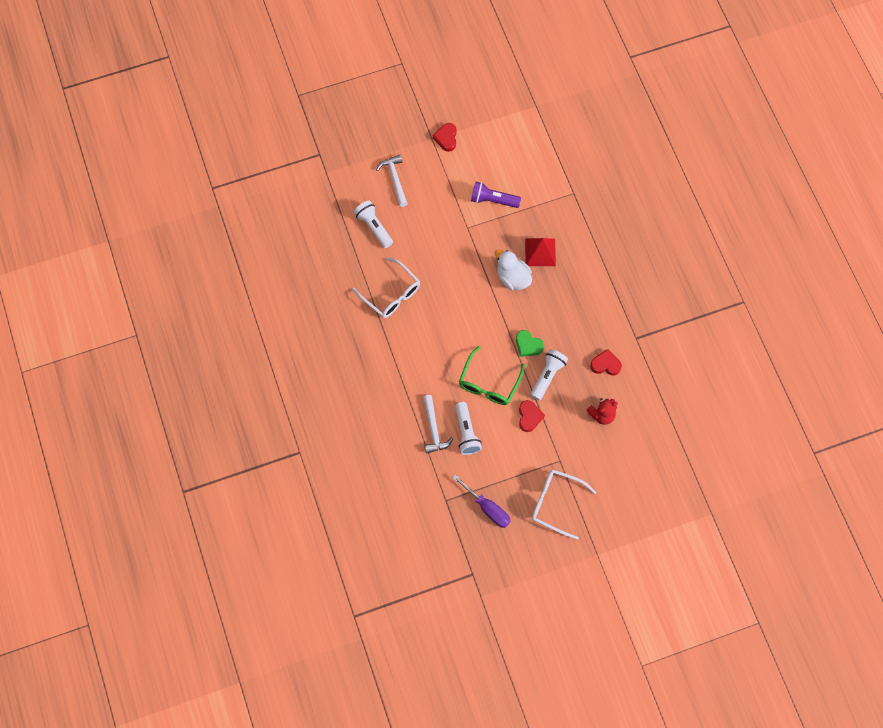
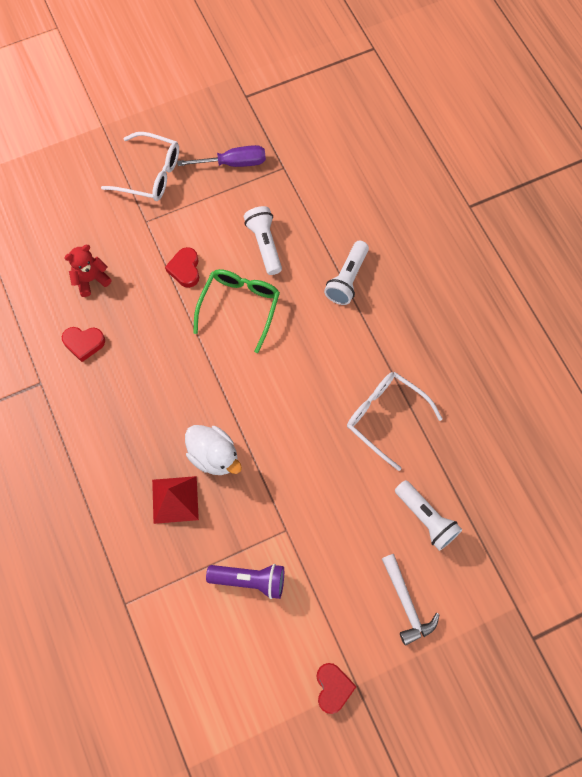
camera: 175 degrees right, 0 degrees up
white hammer [423,395,453,454] -> none
purple screwdriver [453,474,511,528] -> purple screwdriver turned 135 degrees clockwise [177,145,266,167]
green heart [516,330,544,357] -> none
white flashlight [530,349,568,401] -> white flashlight moved to [324,241,369,305]

